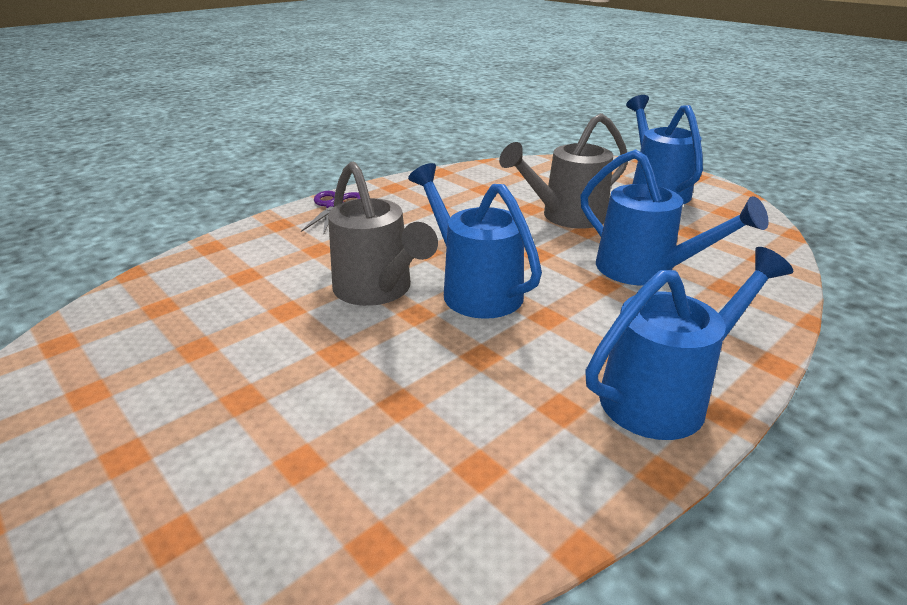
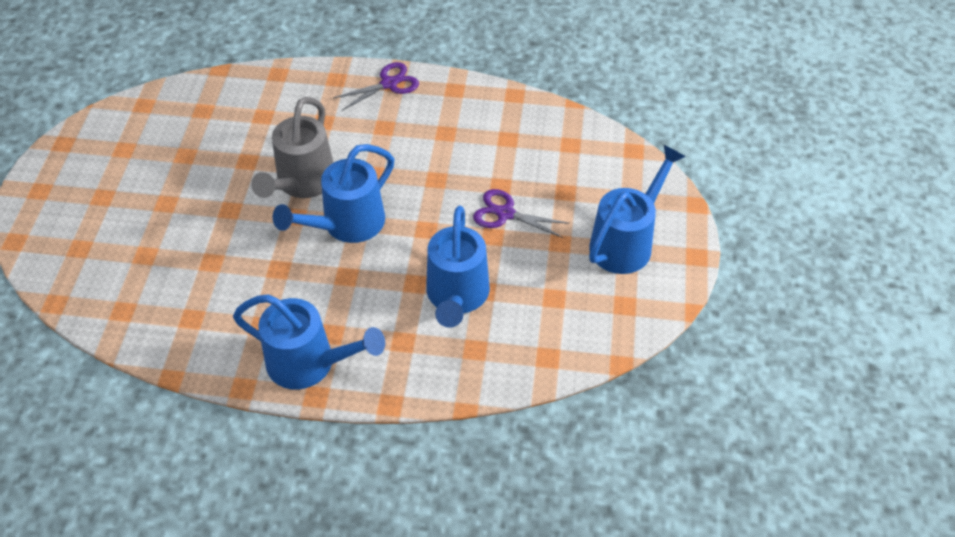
camera: 50 degrees right, 20 degrees up
blue watering can [408,163,542,319] -> blue watering can turned 150 degrees counterclockwise [273,144,394,243]
grey watering can [499,113,628,229] -> purple scissors [473,189,570,238]

